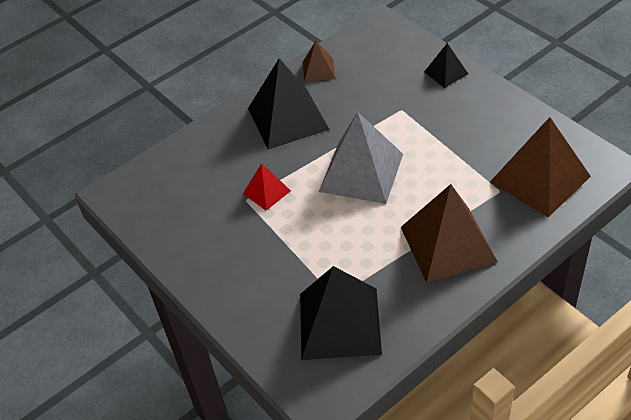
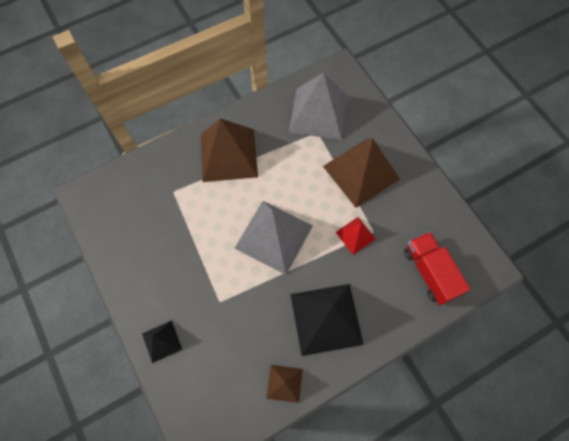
camera: 175 degrees left, 20 degrees up
black pyramid [300,266,382,360] -> grey pyramid [289,73,348,140]
brown pyramid [490,117,591,217] -> brown pyramid moved to [323,138,400,208]
none -> red truck [404,232,470,305]

